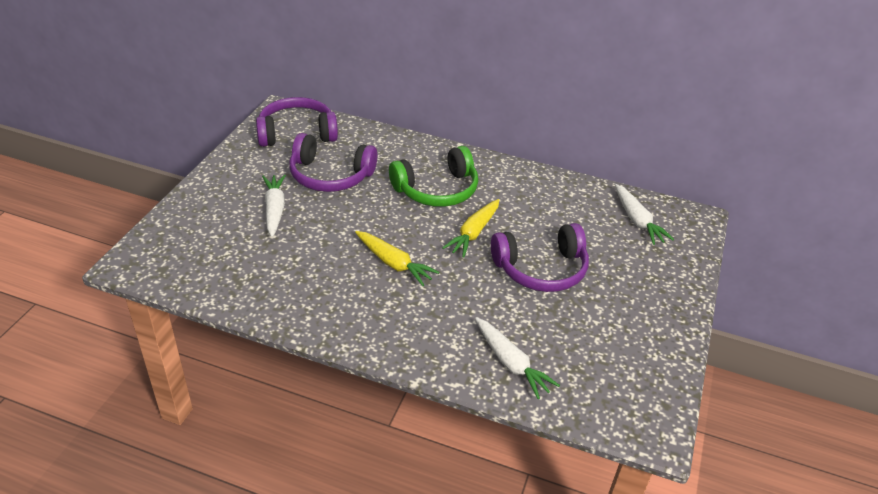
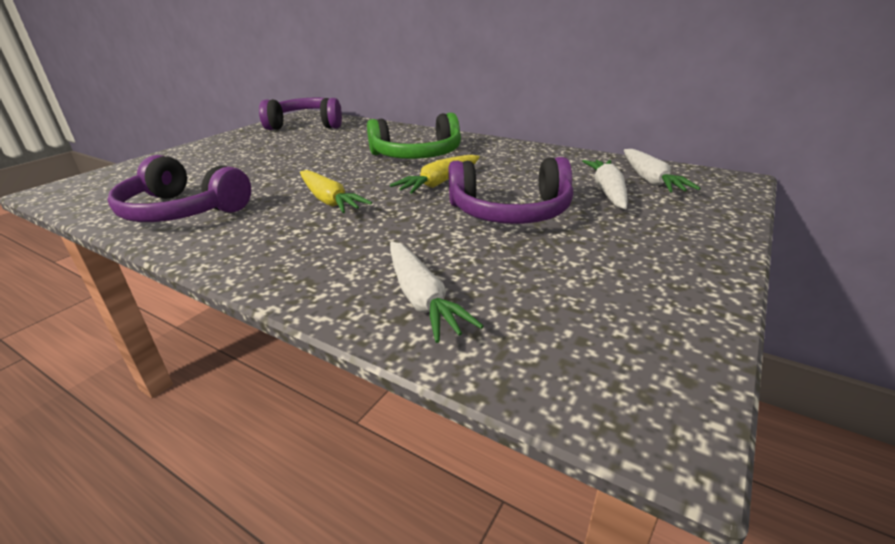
camera: 15 degrees right, 10 degrees down
white carrot [262,174,286,237] -> white carrot moved to [582,160,628,209]
purple headphones [289,133,377,192] -> purple headphones moved to [108,155,251,222]

